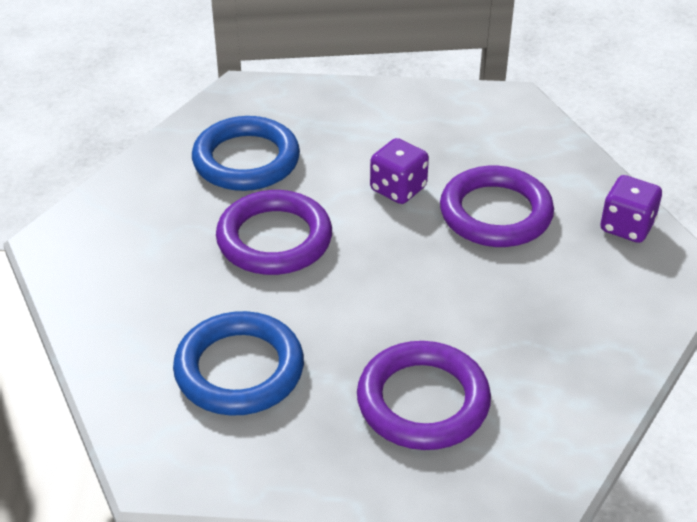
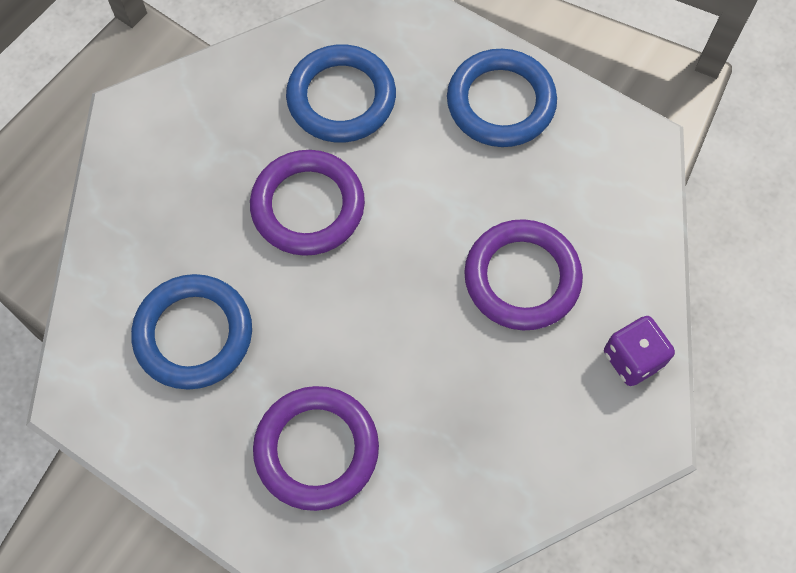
camera: 30 degrees right, 25 degrees up
purple dice [370,138,429,204] -> none
none -> blue ring [447,49,557,147]

